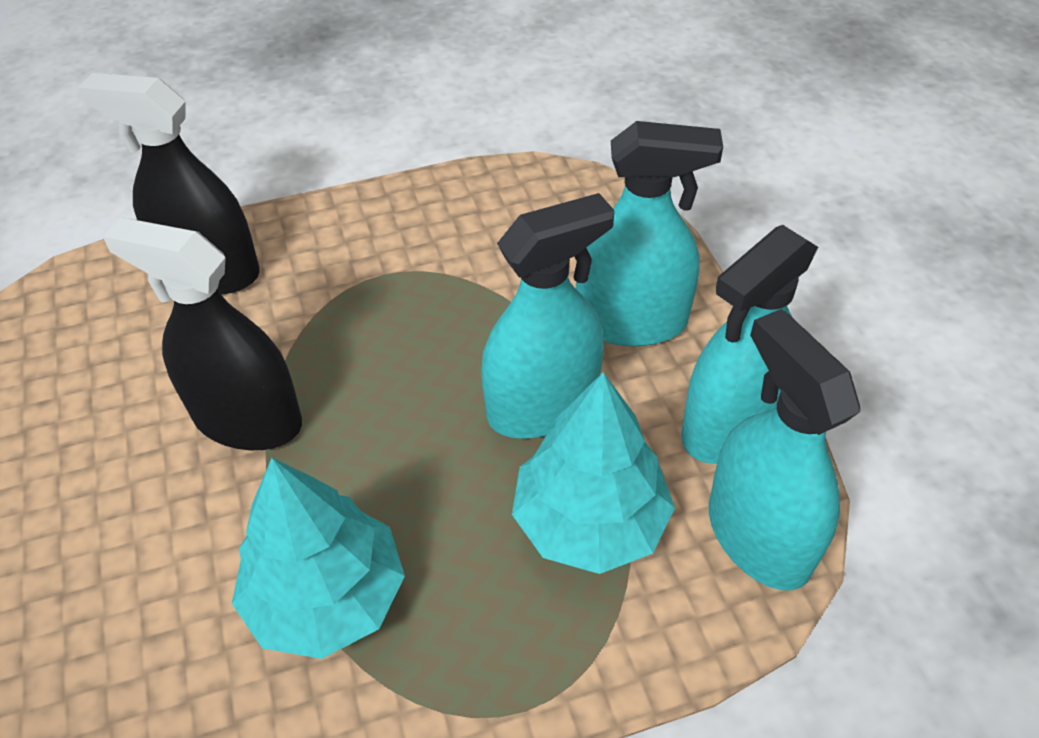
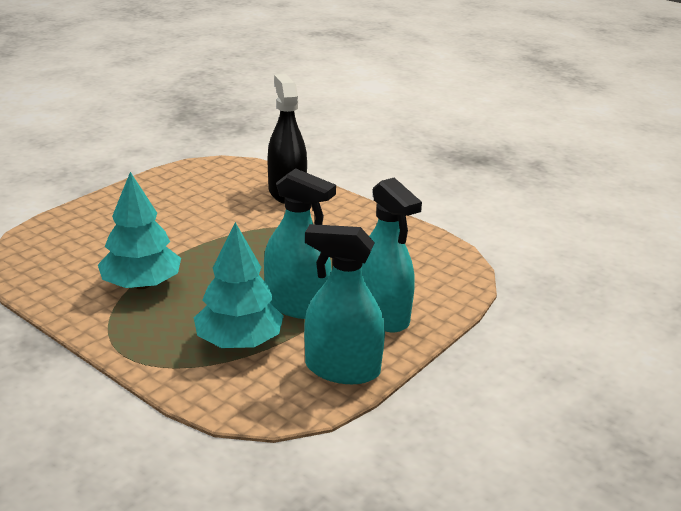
camera: 55 degrees right, 20 degrees down
black spray bottle [103,217,302,450] -> none
turquoise spray bottle [709,309,860,590] -> none

